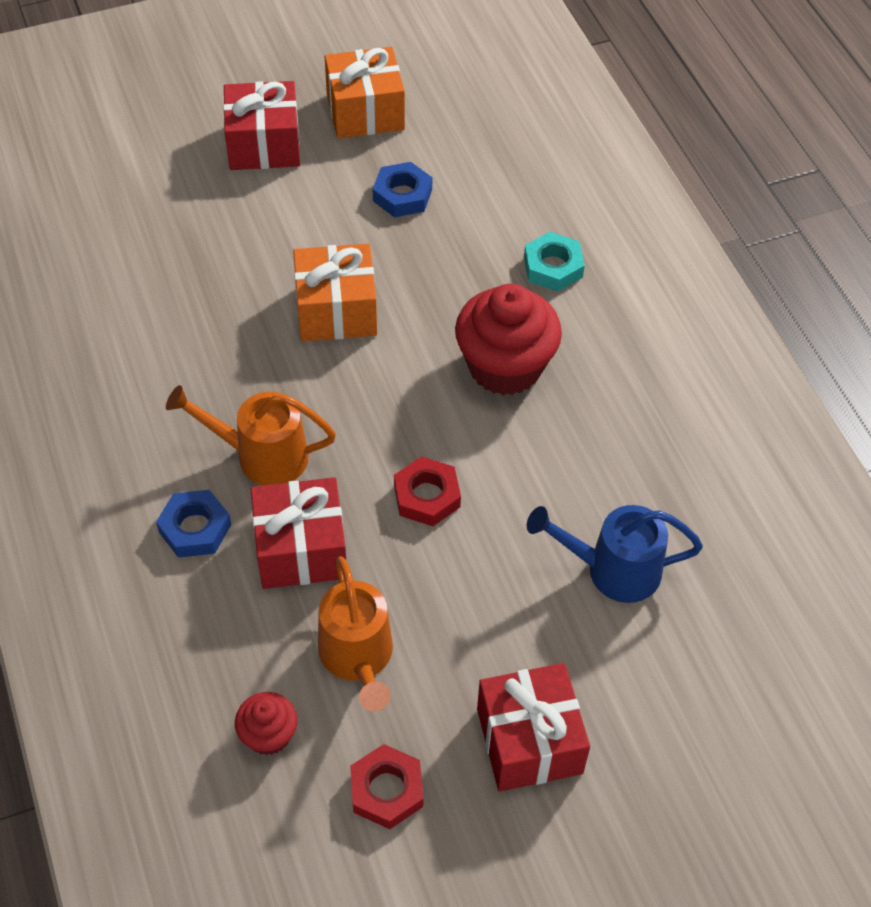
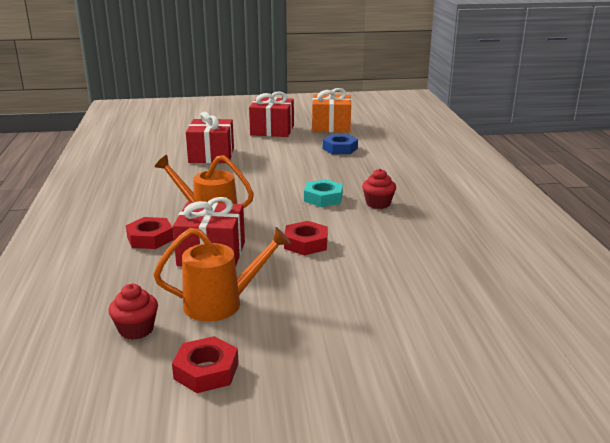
camera: 15 degrees right, 30 degrees down
blue nut [156,490,231,558] -> red nut [126,217,174,249]
orange gift [293,244,377,341] -> none
orange watering can [318,556,393,711] -> orange watering can turned 105 degrees counterclockwise [153,227,291,322]
red cupcake [455,284,562,395] -> red cupcake [362,169,396,209], size x0.51
red gift [477,663,590,792] -> red gift moved to [186,112,234,163]
turquoise nut [524,232,585,292] -> turquoise nut moved to [304,179,343,207]
blue watering can [527,505,703,603] -> none

